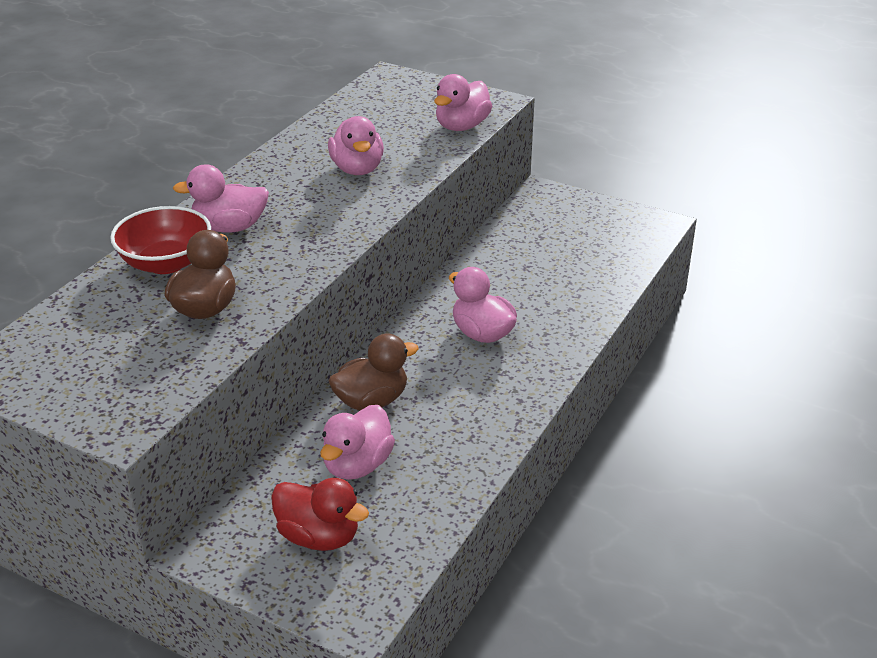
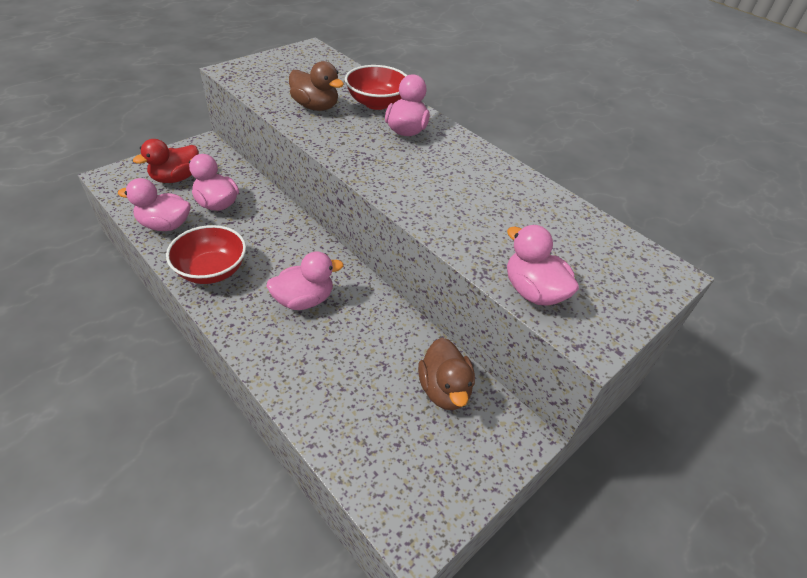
camera: 105 degrees right, 10 degrees up
pink duck [328,116,384,175] -> pink duck moved to [118,178,191,231]
brown duck [328,334,419,410] -> brown duck moved to [418,338,475,410]
none -> red bowl [166,225,246,284]

